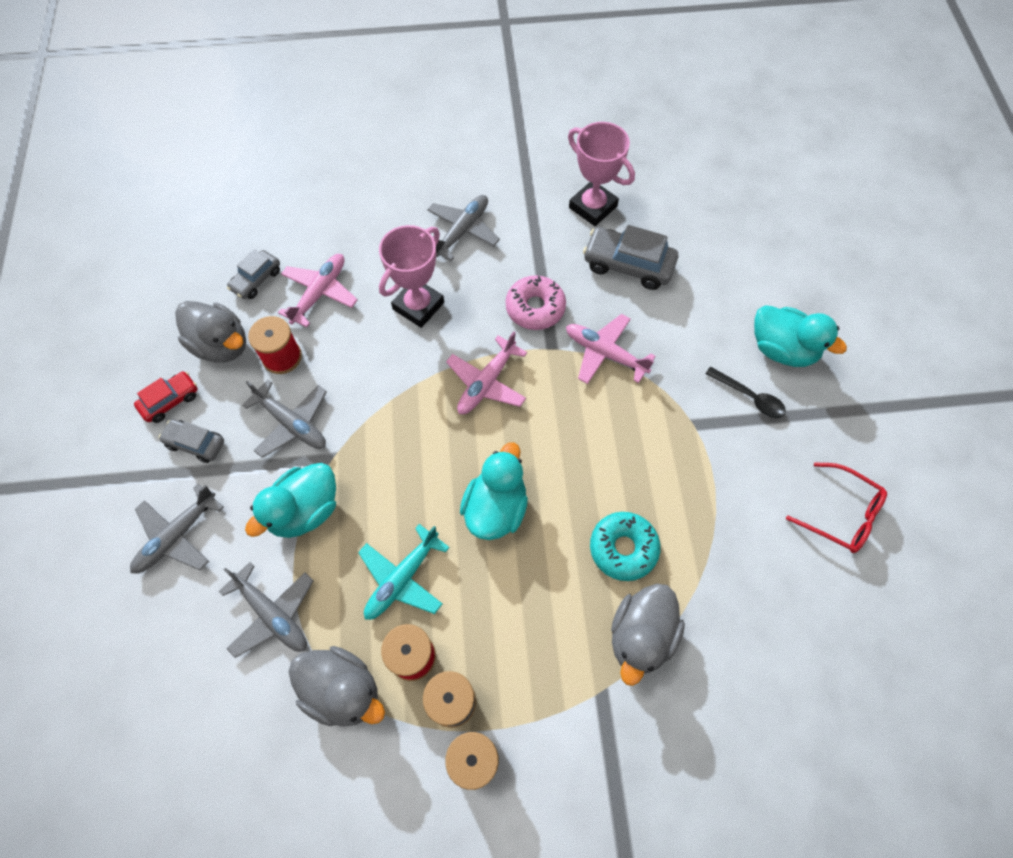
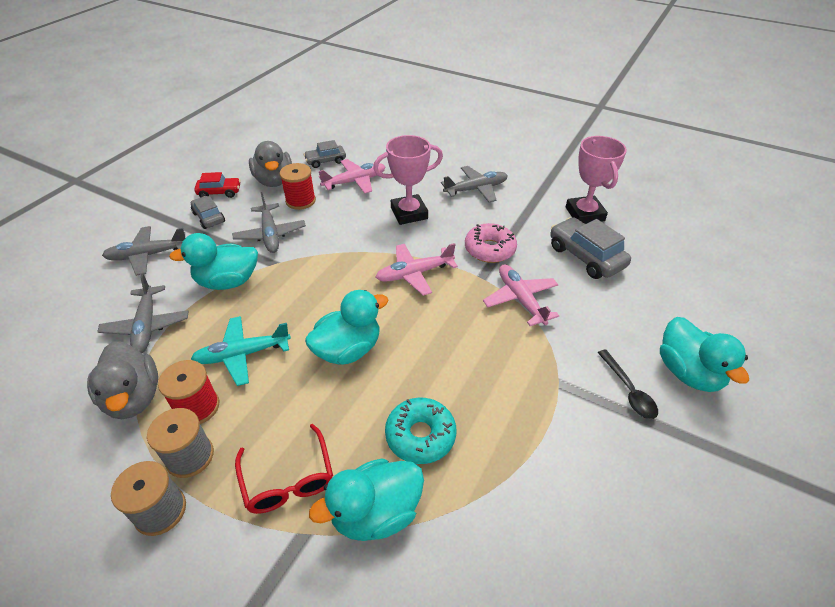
camera: 35 degrees right, 20 degrees down
grey duck [611,584,685,686] -> turquoise duck [309,458,424,541]
red glasses [786,462,887,553] -> red glasses moved to [235,424,333,514]

